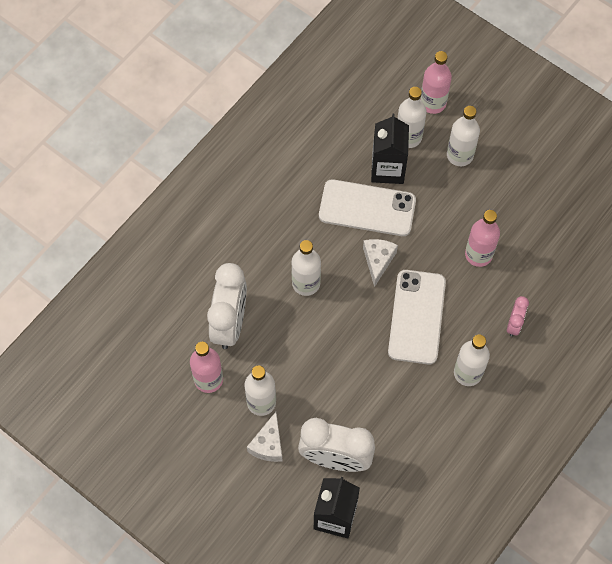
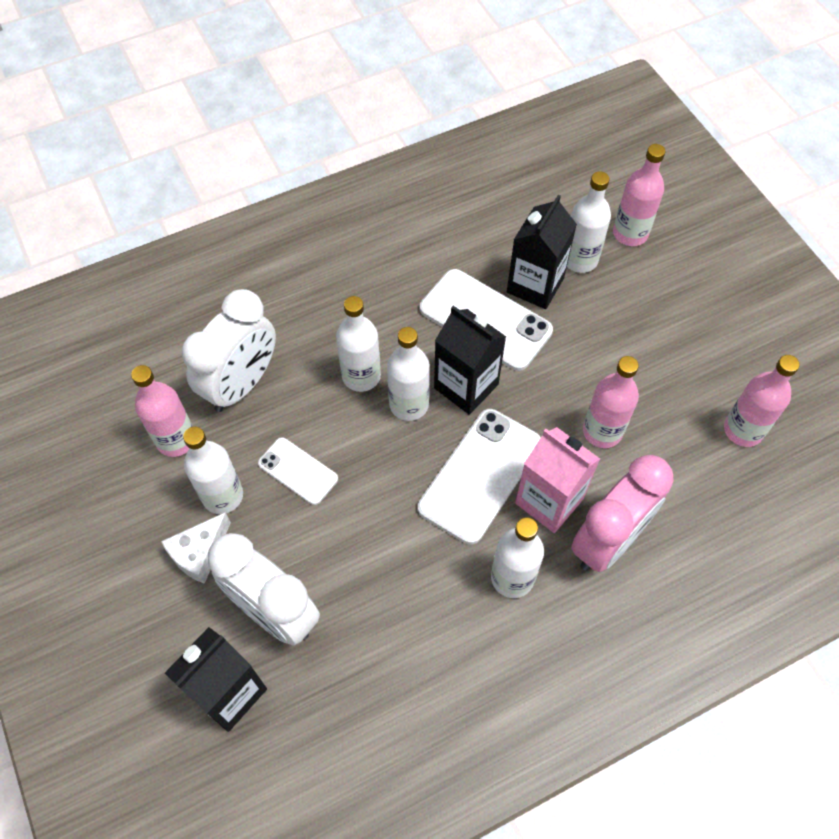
camera: 25 degrees right, 5 degrees down
white cheese [363,239,398,287] -> black carton [434,306,506,415]
white bottle [447,106,480,166] -> white bottle moved to [387,327,430,421]
pink clock [507,296,529,337] -> pink clock [571,455,674,572], size x2.06
none -> white phone [258,437,338,505]
none -> pink carton [515,427,600,533]
none -> pink bottle [724,355,800,447]

